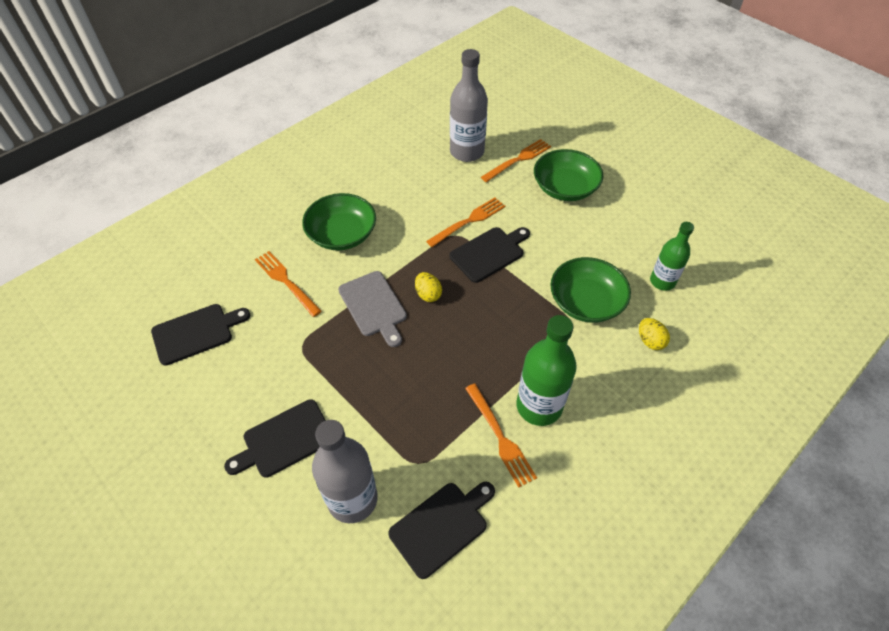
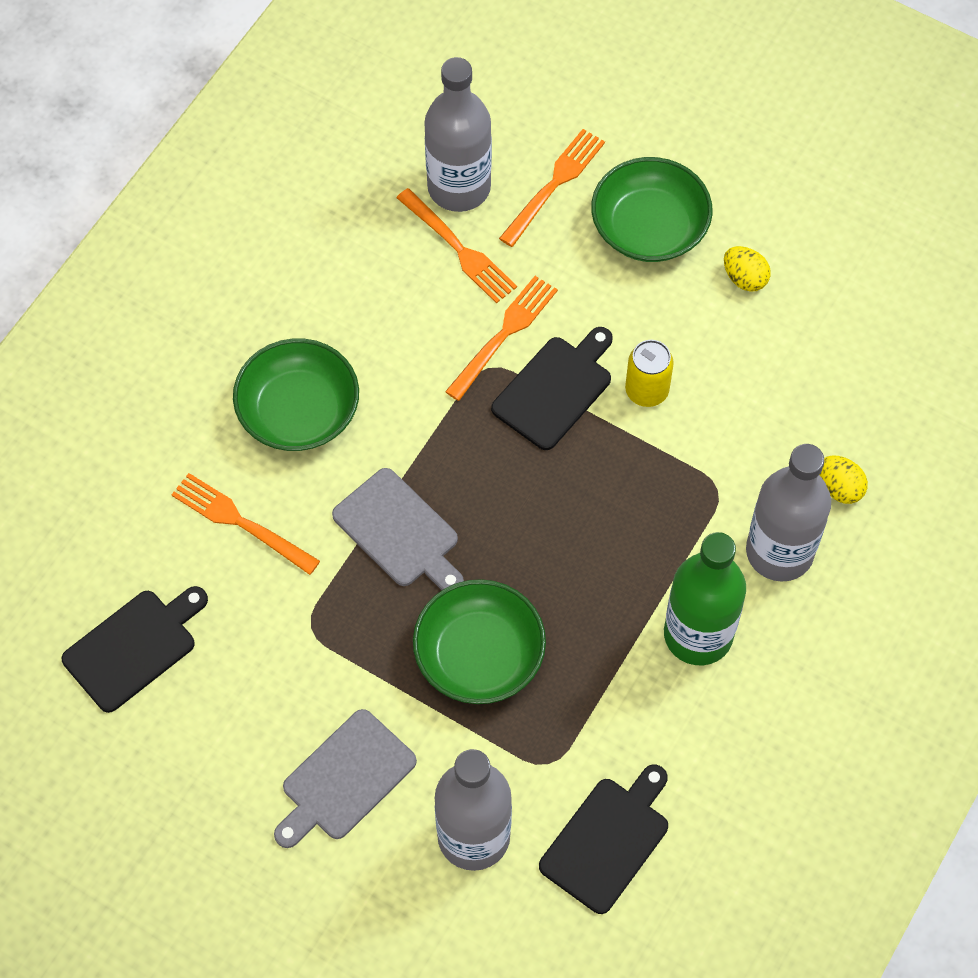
camera: 15 degrees left, 10 degrees up
black cutting board [224,399,326,478] -> grey cutting board [274,709,417,848]
yellow egg [415,272,442,302] -> yellow egg moved to [724,246,771,292]
orange fork [465,384,537,487] -> orange fork moved to [397,188,517,304]
green bowl [550,257,631,323] -> green bowl moved to [413,579,546,704]
green bottle [650,222,694,291] -> none
none -> yellow can [625,340,674,407]
none -> grey bottle [746,444,831,582]

